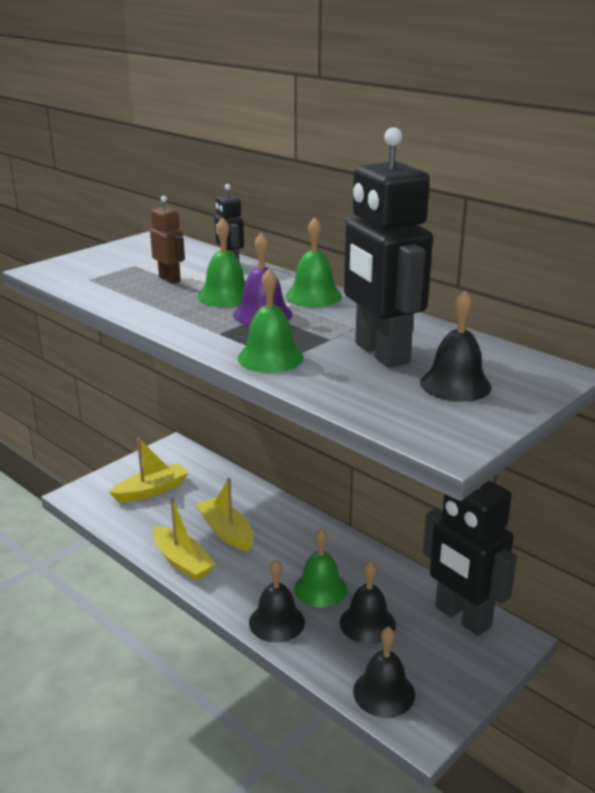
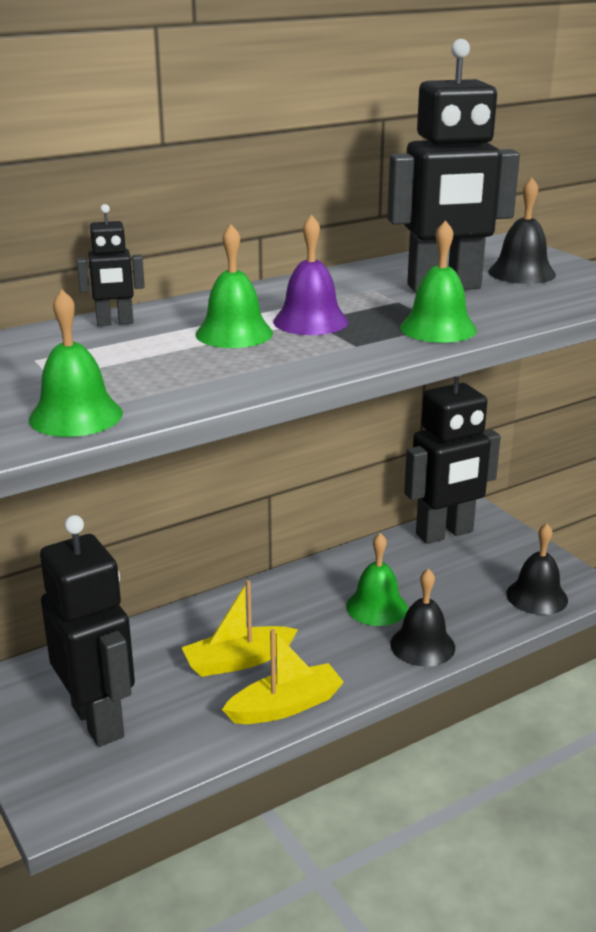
camera: 75 degrees left, 0 degrees up
yellow boat [109,438,189,502] -> black robot [40,515,135,747]
brown robot [150,196,185,284] -> none
green bell [286,217,342,307] -> green bell moved to [29,290,123,437]
black bell [340,561,396,644] -> none

